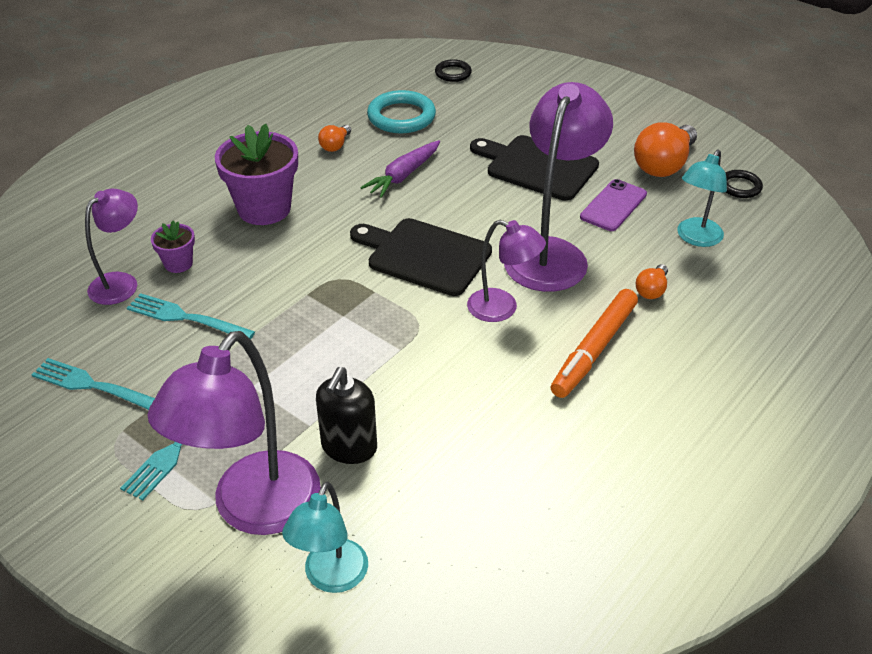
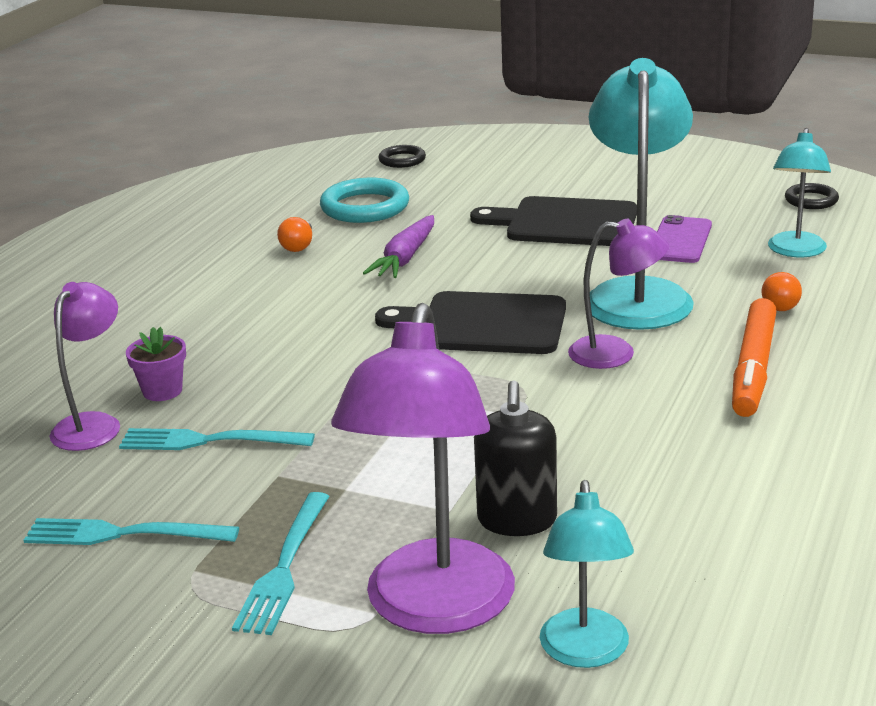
camera: 15 degrees left, 15 degrees down
purple flower pot [215,124,298,225] -> none
purple lamp [504,82,613,292] -> turquoise lamp [584,58,694,330]
orange light bulb [634,122,697,177] -> none

